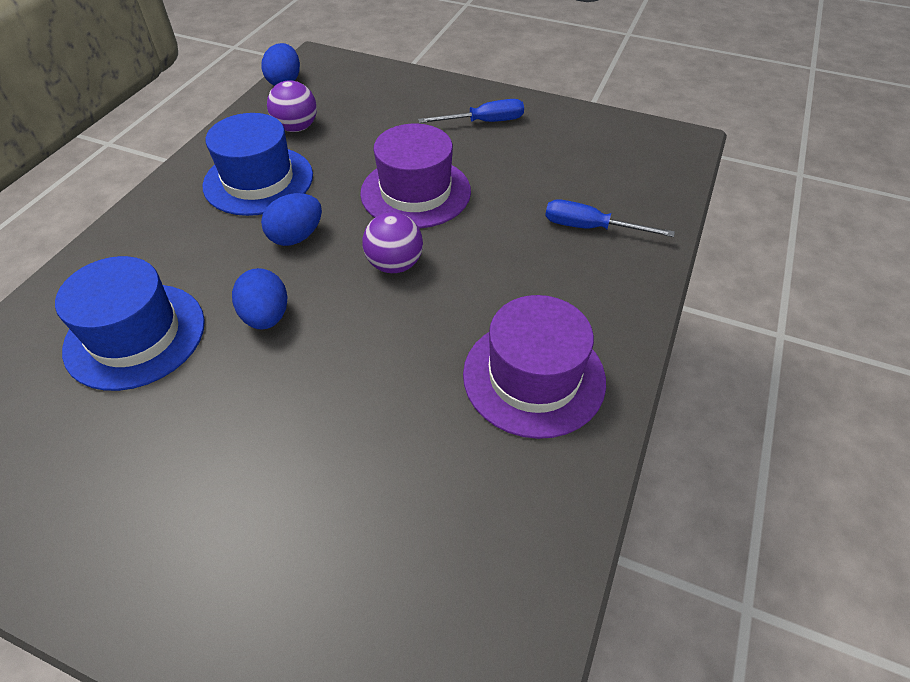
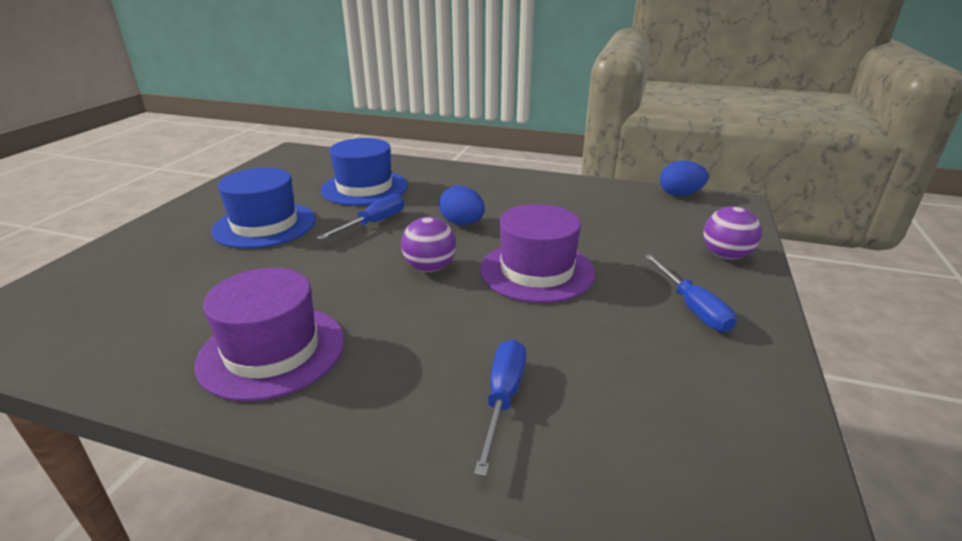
camera: 85 degrees right, 20 degrees down
blue hat [203,113,313,216] -> blue hat moved to [211,168,316,249]
blue egg [232,268,288,329] -> blue screwdriver [317,194,405,240]
purple ball [267,80,317,132] -> purple ball moved to [703,206,762,260]

